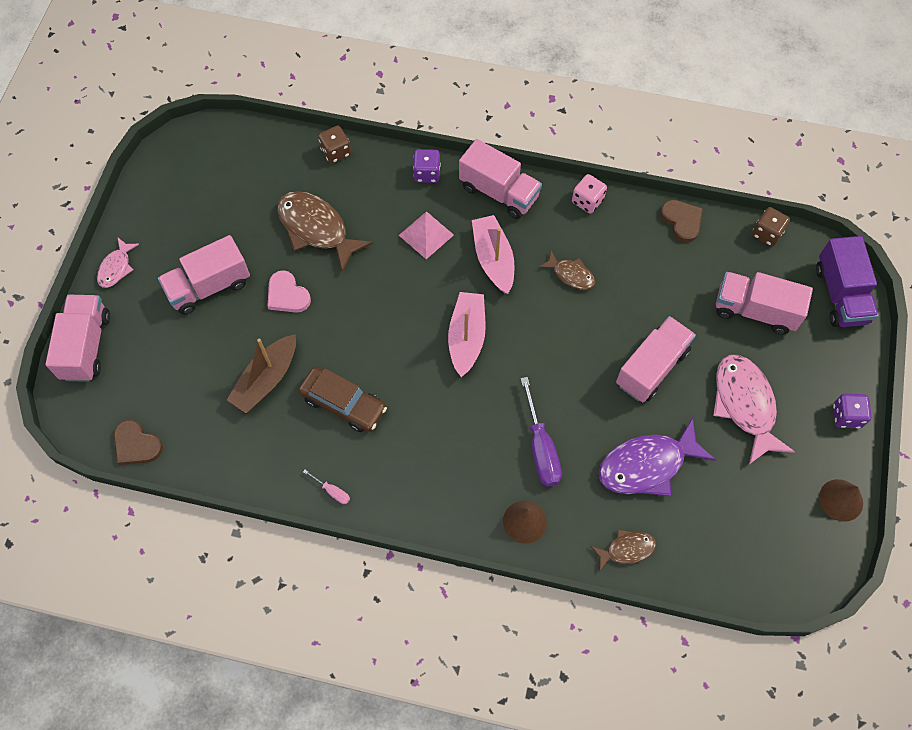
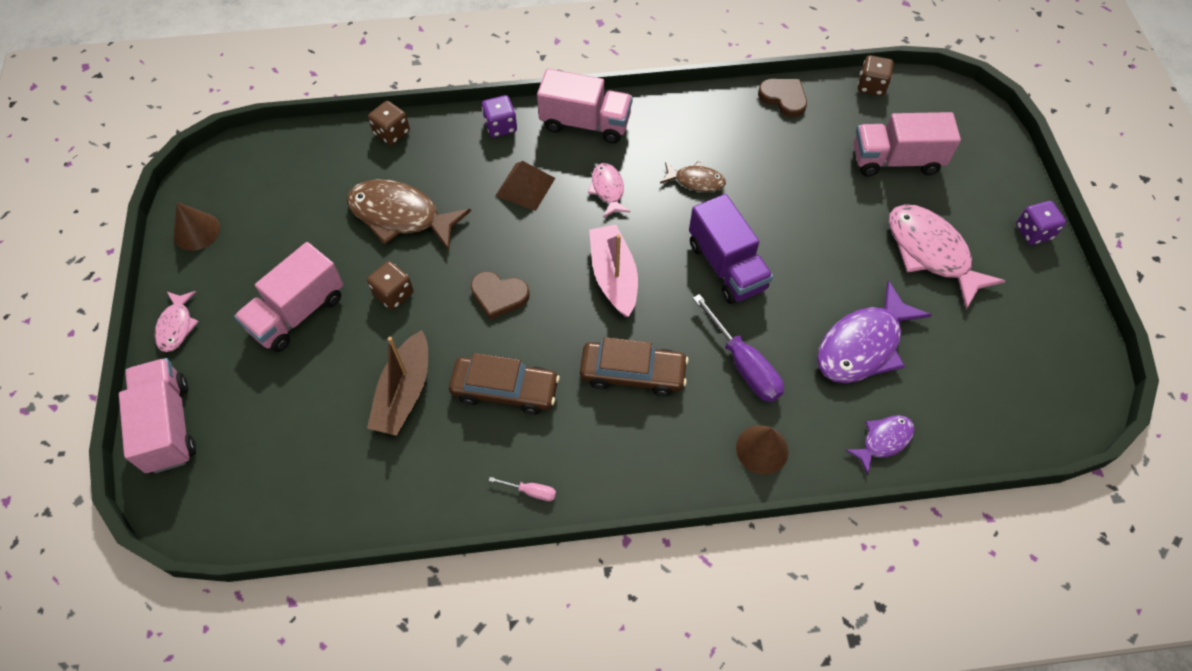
camera: 20 degrees left, 5 degrees down
brown heart [114,420,163,465] -> brown heart moved to [471,271,530,320]
pink heart [268,270,311,313] -> brown dice [367,261,414,310]
pink pyramid [399,211,454,259] -> brown pyramid [495,161,555,211]
pink boat [472,215,515,294] -> pink fish [588,163,630,217]
pink dice [572,174,607,214] -> none
brown fish [590,529,656,572] -> purple fish [845,415,914,475]
pink truck [616,316,696,402] -> none
purple truck [816,236,879,327] -> purple truck moved to [689,194,773,304]
brown cone [819,479,863,522] -> brown cone moved to [173,202,220,251]
none -> brown car [580,337,689,397]

